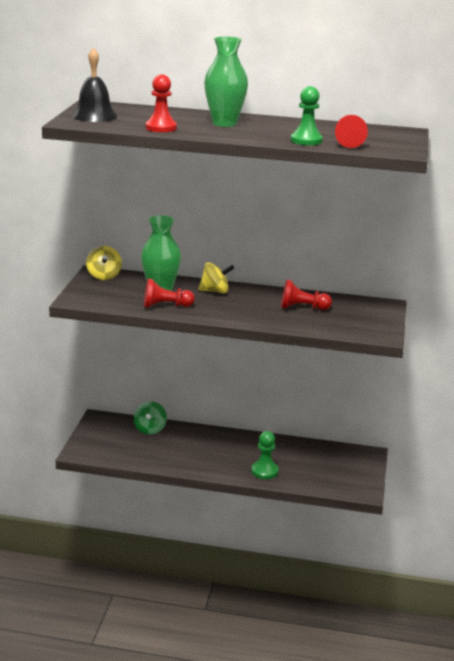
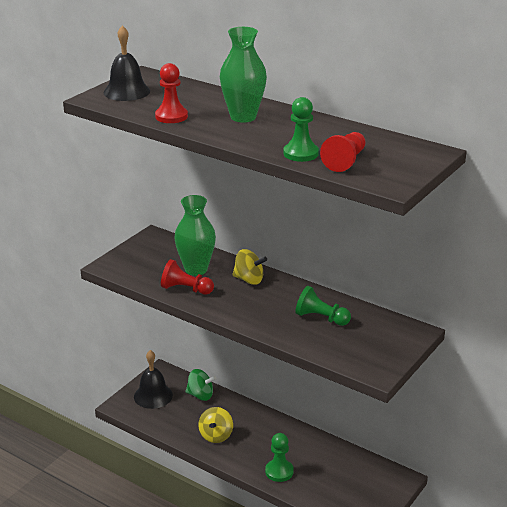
camera: 25 degrees right, 5 degrees up
yellow spinning top [86,246,122,280] -> yellow spinning top moved to [199,407,233,443]
green spinning top [134,401,167,435] -> green spinning top turned 105 degrees counterclockwise [185,369,217,401]
red pawn [281,280,332,310] -> green pawn [295,286,351,326]
none -> black bell [134,350,173,409]

